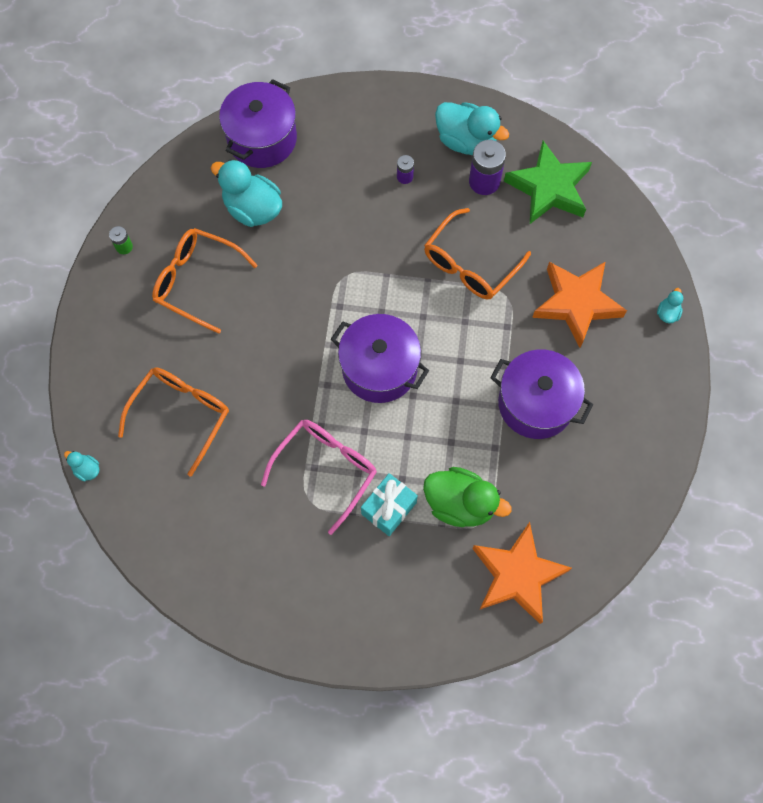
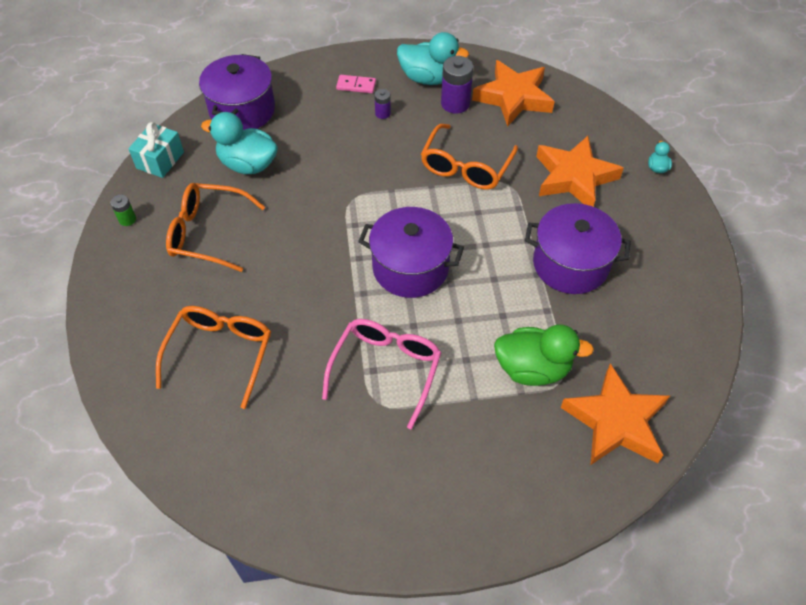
camera: 15 degrees left, 15 degrees down
turquoise duck [64,451,99,481] -> none
turquoise gift [361,473,418,536] -> turquoise gift moved to [128,122,184,178]
green star [504,141,592,224] -> orange star [472,60,555,127]
none -> pink domino [336,75,376,93]

